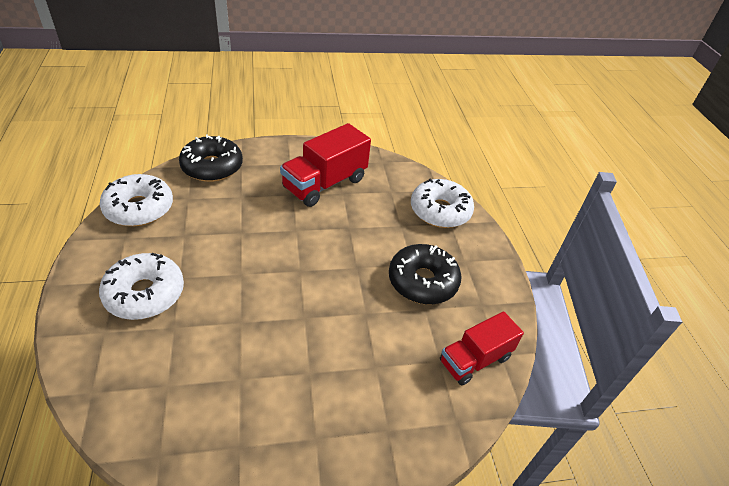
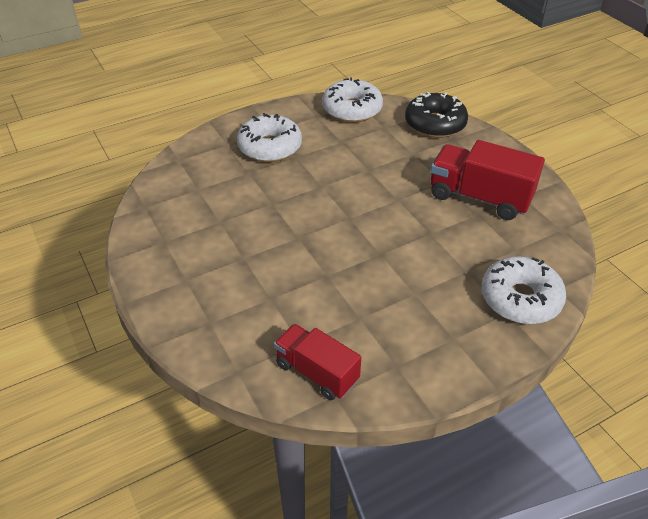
camera: 75 degrees right, 0 degrees up
black donut [389,244,462,304] -> none

